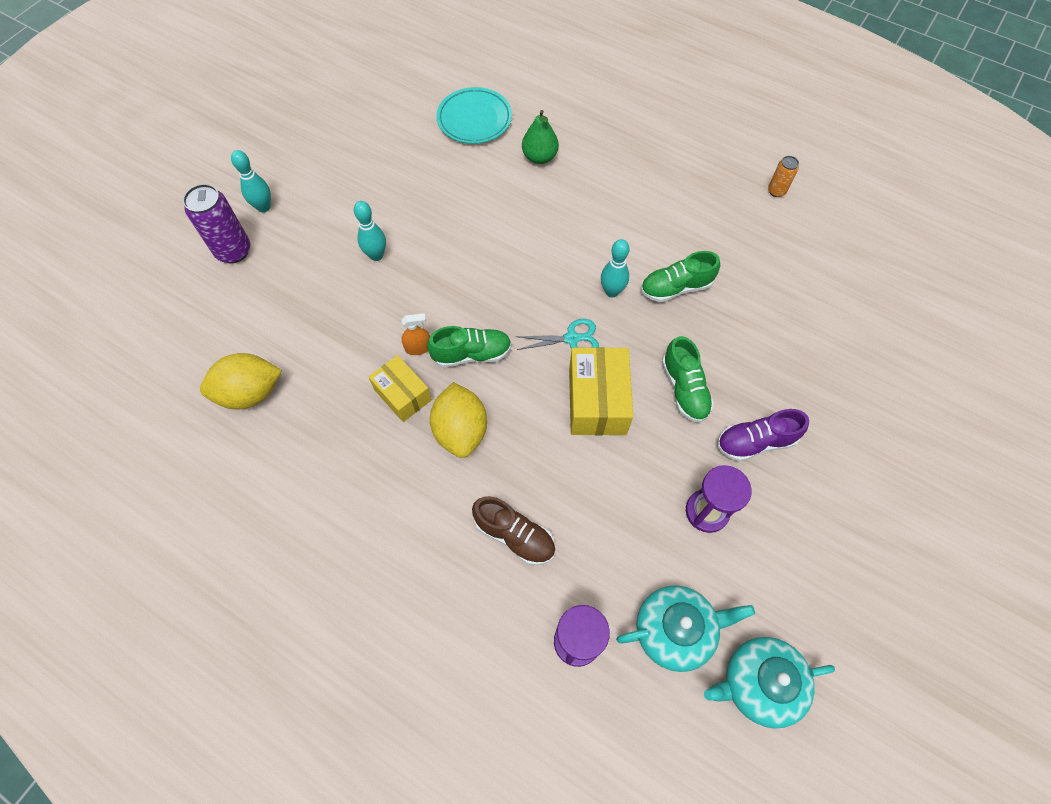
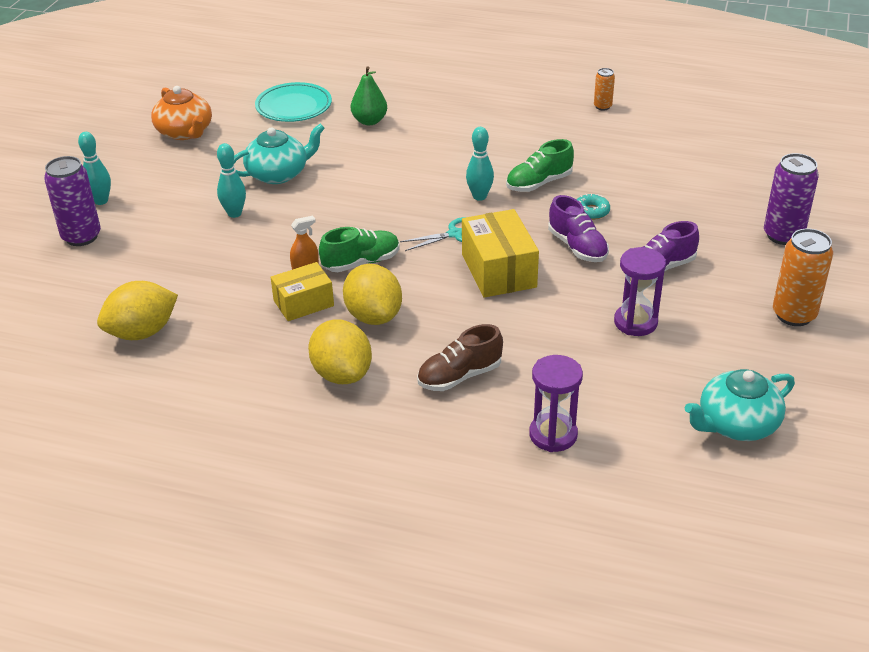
camera: 15 degrees left, 25 degrees down
yellow box [368,355,432,422] -> yellow box turned 60 degrees counterclockwise [270,262,334,321]
brown shoe [472,496,555,565] -> brown shoe turned 135 degrees clockwise [417,324,503,391]
turquoise teapot [616,585,755,672] -> turquoise teapot moved to [233,124,325,184]
green shoe [662,336,714,423] -> purple shoe [548,195,609,262]
none -> orange teapot [151,86,212,140]
none -> yellow lemon [308,319,372,384]
none -> turquoise donut [577,194,610,220]
none -> purple can [764,153,819,245]
none -> orange can [773,229,833,326]

